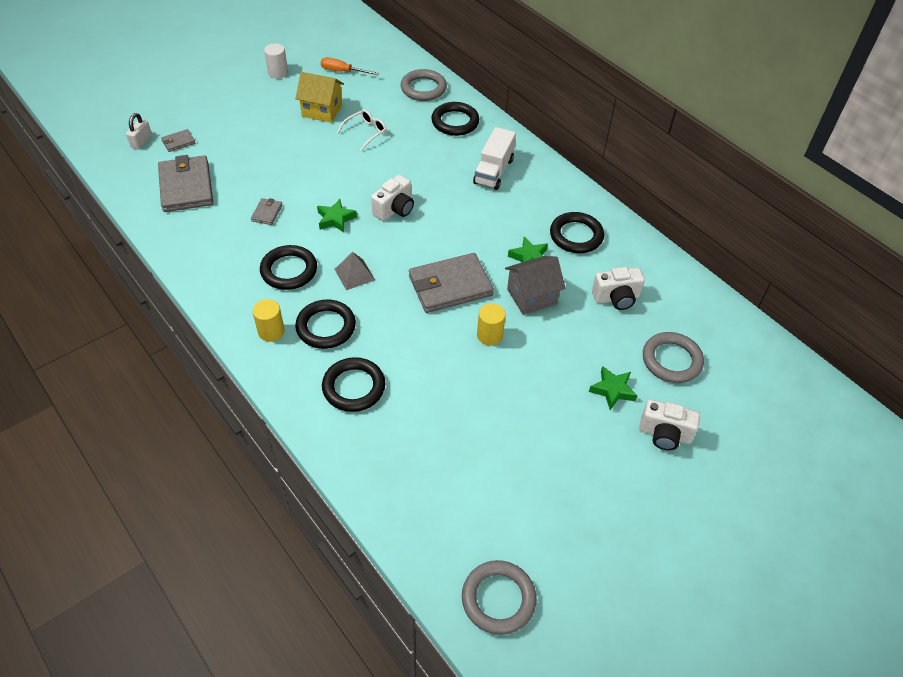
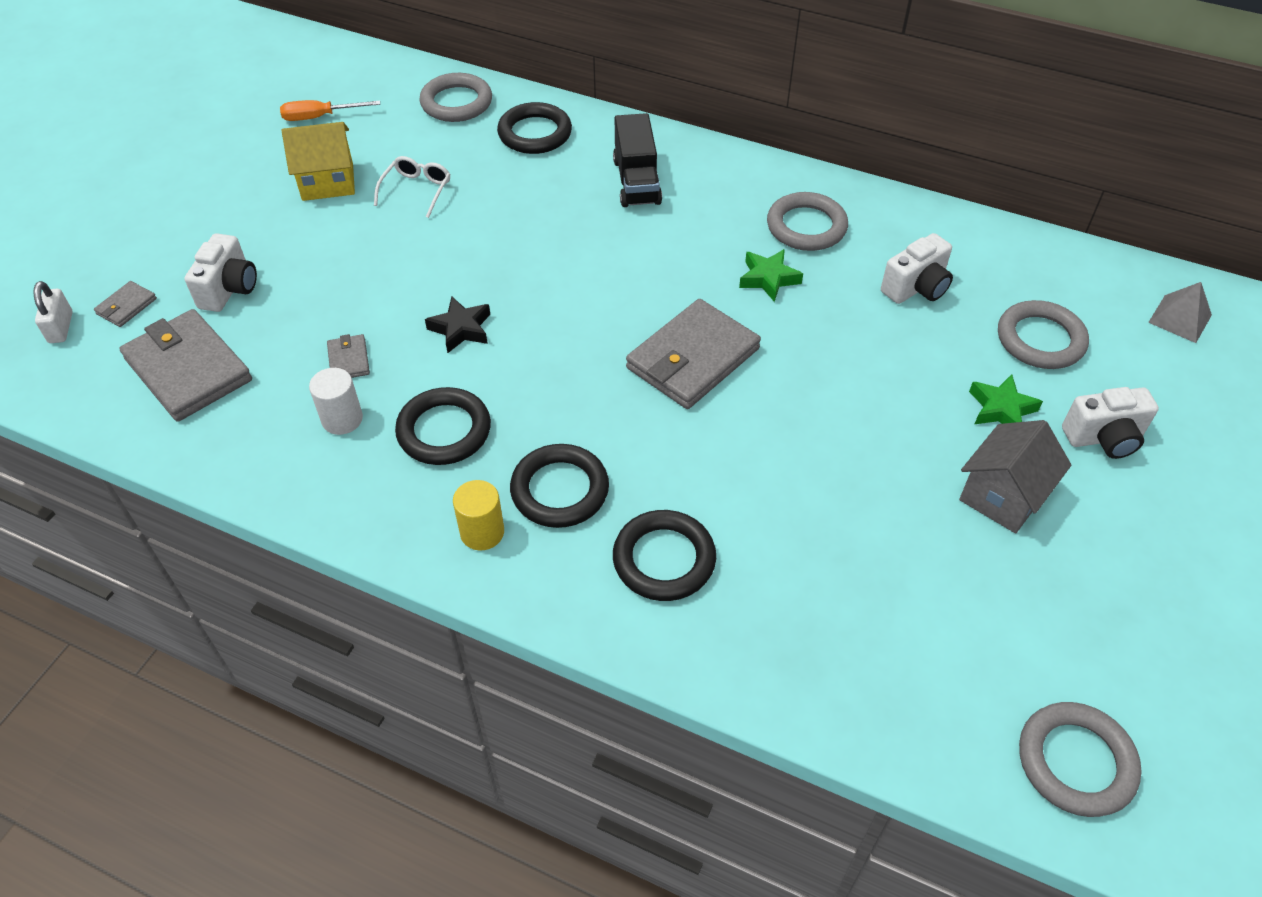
camera: 25 degrees left, 0 degrees up
white cylinder [264,43,288,79] -> white cylinder moved to [309,368,363,435]
green star [317,199,357,232] -> black star [425,297,490,353]
grey pyramid [335,252,375,290] -> grey pyramid moved to [1148,282,1212,343]
white camera [371,175,414,221] -> white camera moved to [185,233,257,312]
white truck [473,127,516,190] -> black truck [613,113,662,207]
yellow cylinder [477,303,506,346] -> none
grey house [505,256,566,315] -> grey house moved to [959,420,1071,533]
black ring [550,212,604,253] -> grey ring [767,192,848,251]

